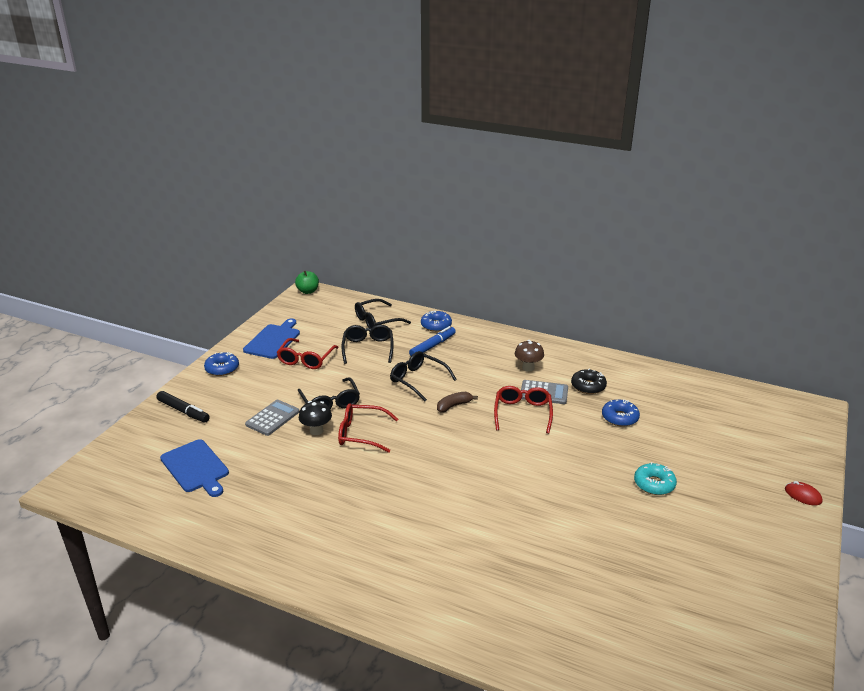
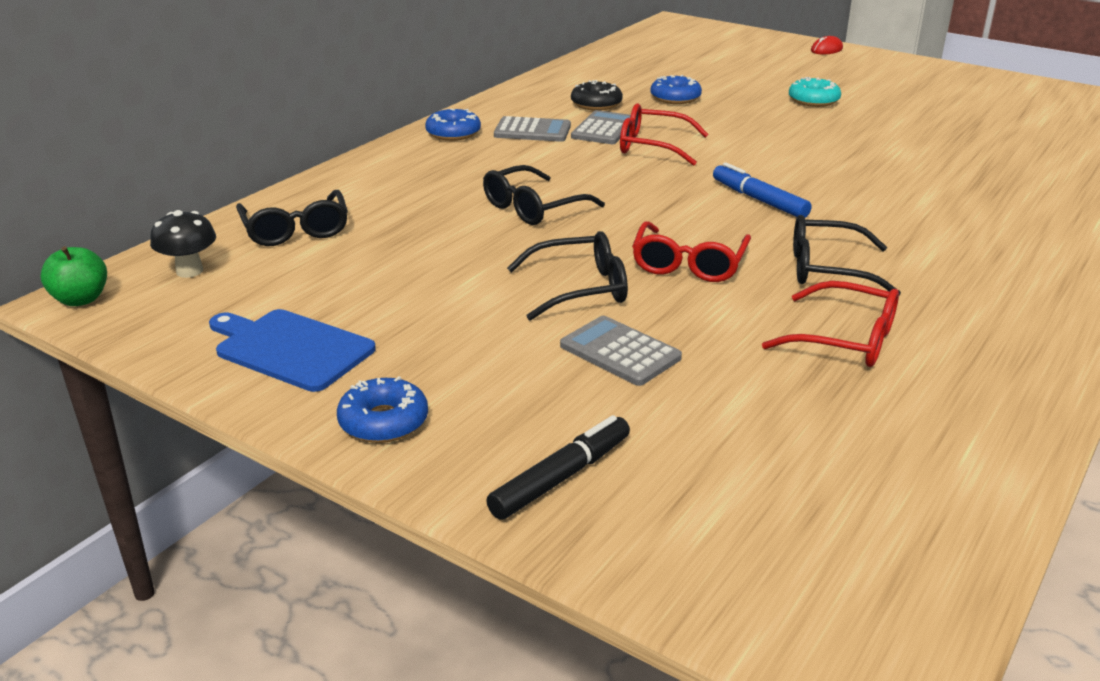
camera: 80 degrees left, 0 degrees up
blue cutting board [160,439,229,497] -> none
red glasses [276,338,339,369] -> red glasses moved to [762,281,899,367]
black mushroom [299,401,332,435] -> black mushroom moved to [150,210,216,278]
black glasses [341,325,394,364] -> black glasses moved to [793,215,901,296]
blue marker [409,326,456,356] -> blue marker moved to [713,163,811,218]
blue donut [421,311,452,332] -> blue donut moved to [425,108,481,141]
brown banana [437,392,478,412] -> none
brown mushroom [515,340,544,372] -> grey calculator [494,116,571,142]

